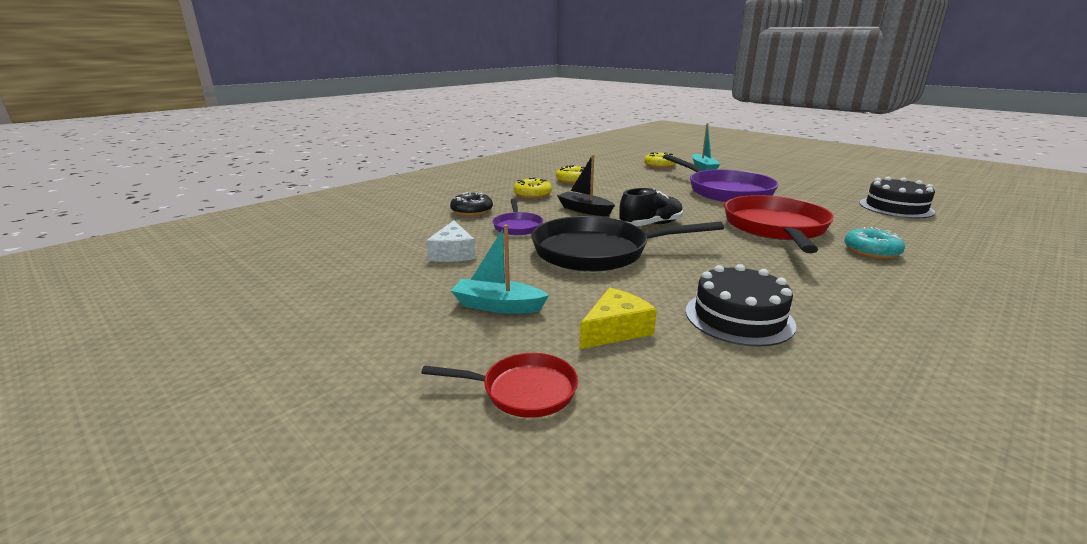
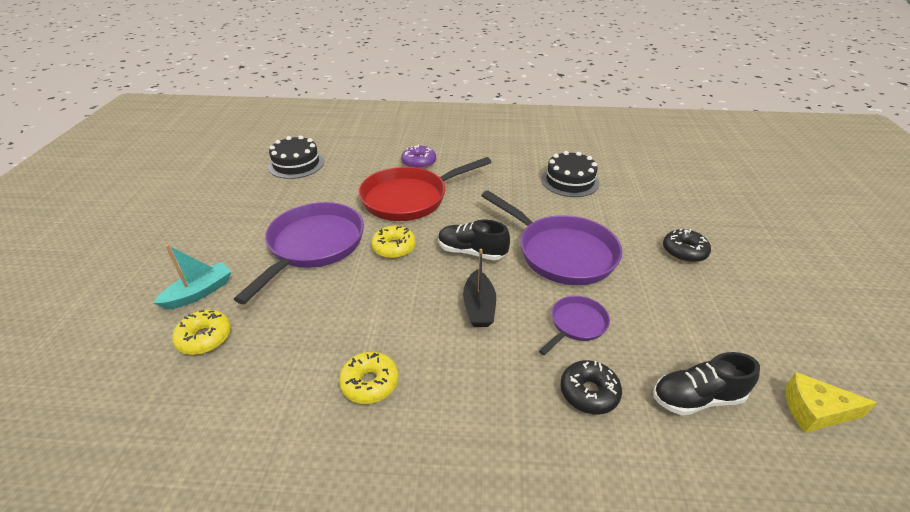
camera: 130 degrees left, 15 degrees up
red pan [422,353,578,418] -> none
white cheese [426,221,476,262] -> none
turquoise boat [451,225,549,314] -> black donut [663,229,711,263]
yellow donut [514,177,552,199] -> yellow donut moved to [371,225,416,259]
black pan [531,216,724,272] -> purple pan [481,190,622,285]
yellow cheese [579,288,657,349] -> yellow cheese moved to [785,372,877,433]
turquoise donut [844,227,905,259] -> purple donut [401,145,436,169]
none -> black shoe [653,352,760,415]

